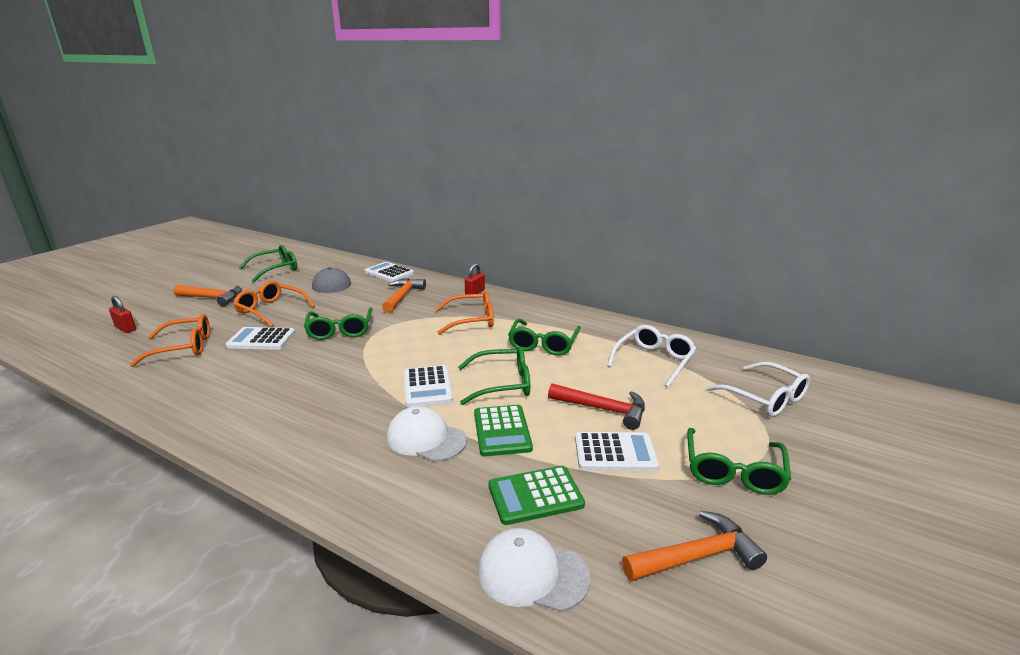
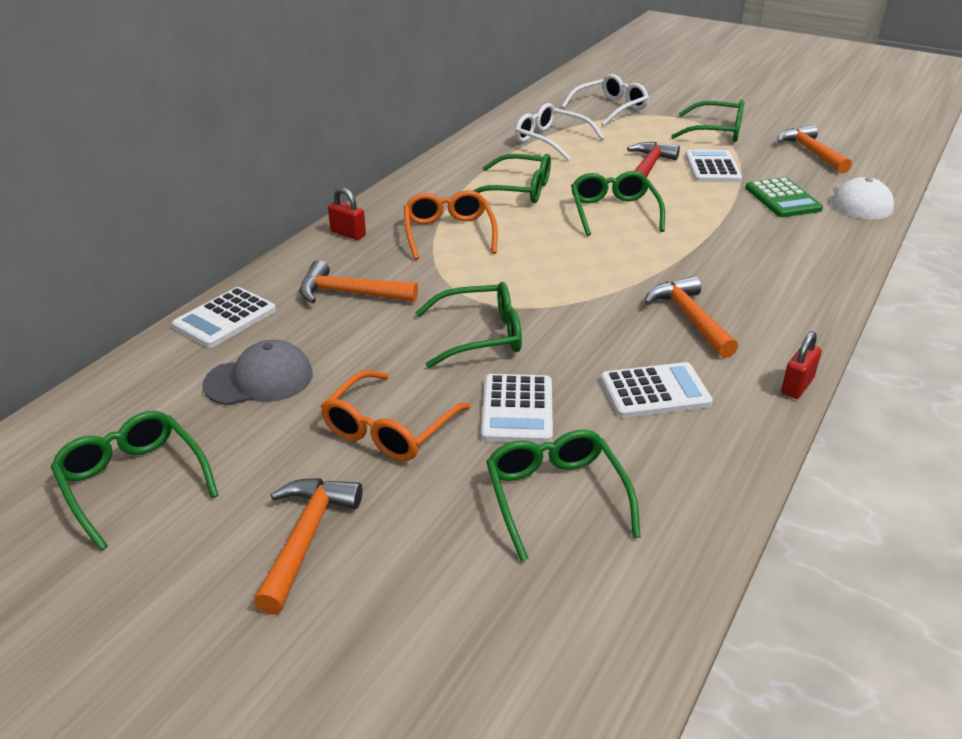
camera: 90 degrees left, 10 degrees up
red padlock [109,296,136,333] -> red padlock moved to [781,331,821,399]
orange glasses [130,314,210,367] -> green glasses [486,429,641,562]
white cap [387,406,467,462] -> none
white calculator [404,365,453,407] -> white calculator moved to [601,362,713,418]
green calculator [474,405,533,456] -> none
none -> orange hammer [644,276,738,358]

